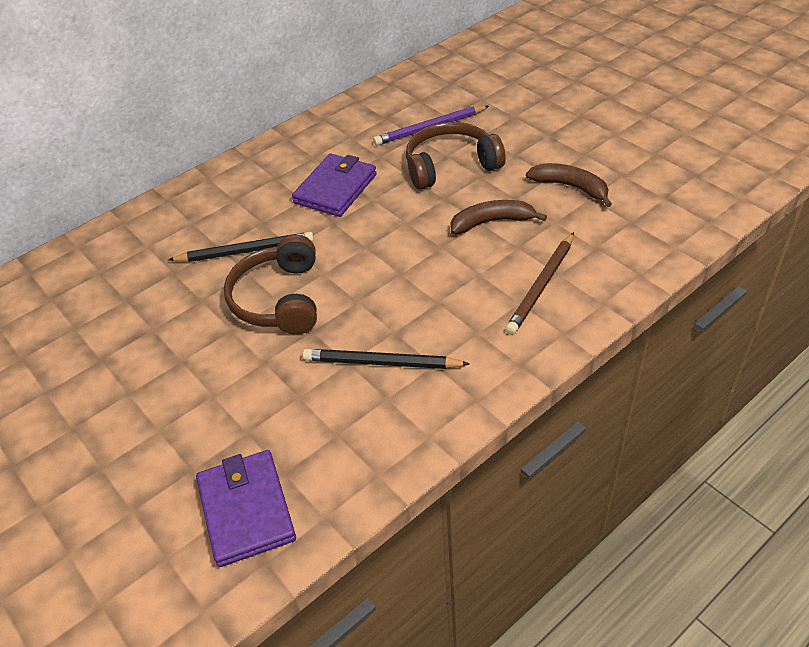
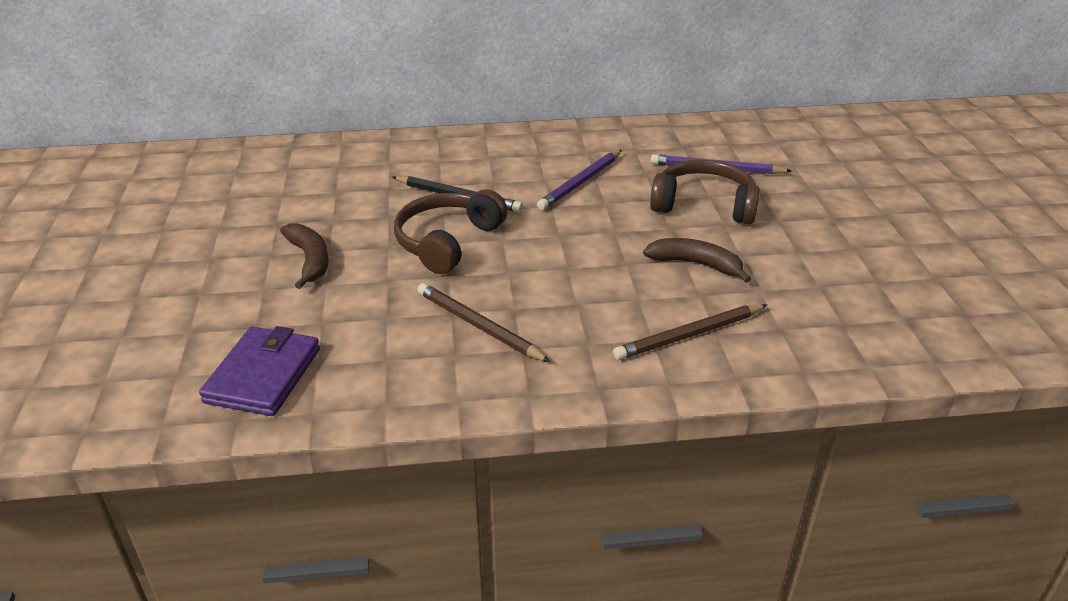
camera: 30 degrees right, 10 degrees down
purple wallet [292,154,377,217] -> purple pencil [537,150,622,210]
black pencil [303,349,469,369] -> brown pencil [417,283,551,362]
brown banana [526,163,612,207] -> brown banana moved to [280,223,329,289]

